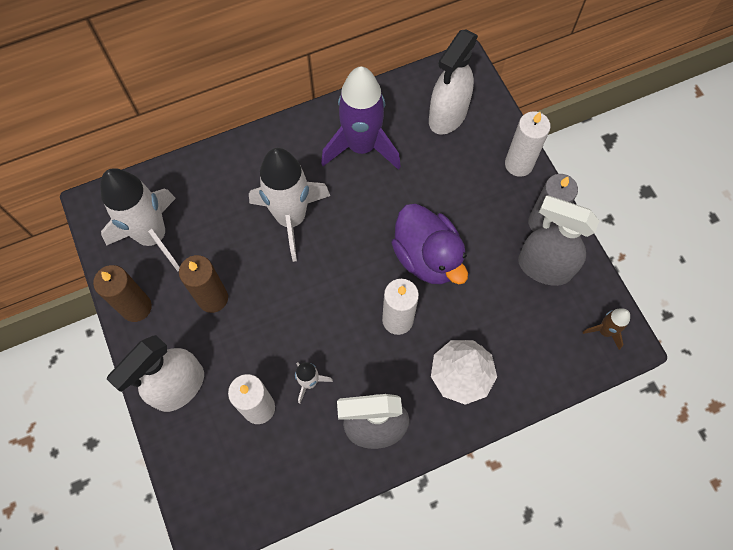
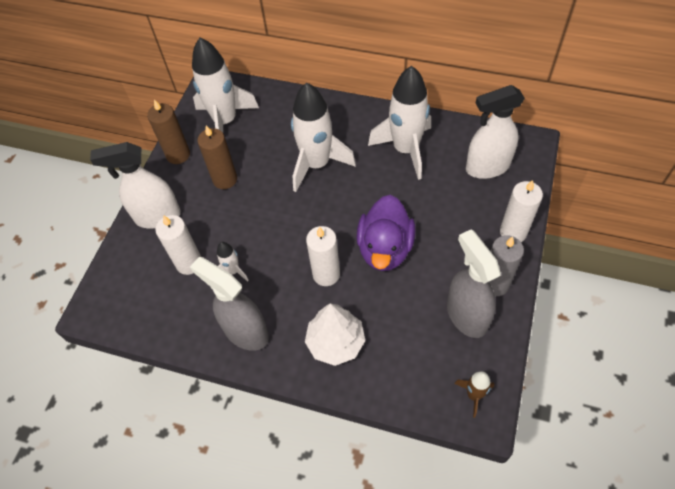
camera: 45 degrees right, 10 degrees down
purple rocket [321,66,401,170] -> white rocket [368,66,431,180]

